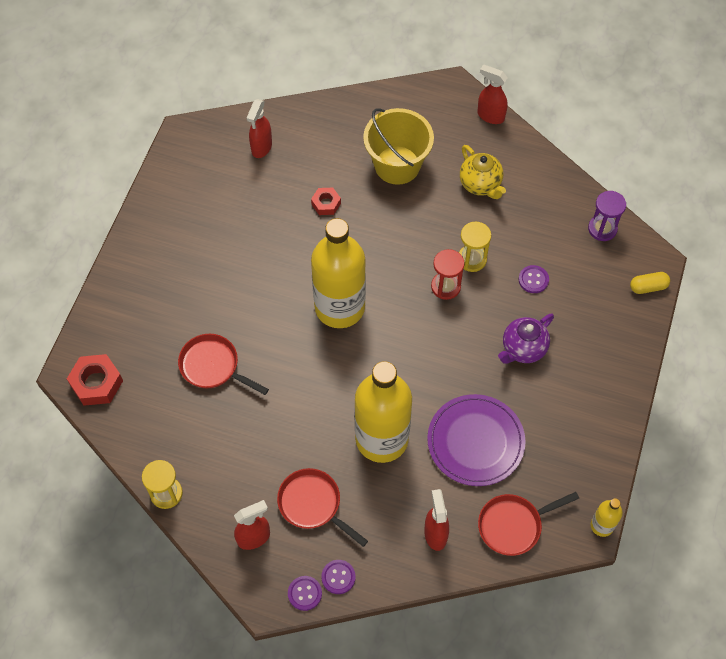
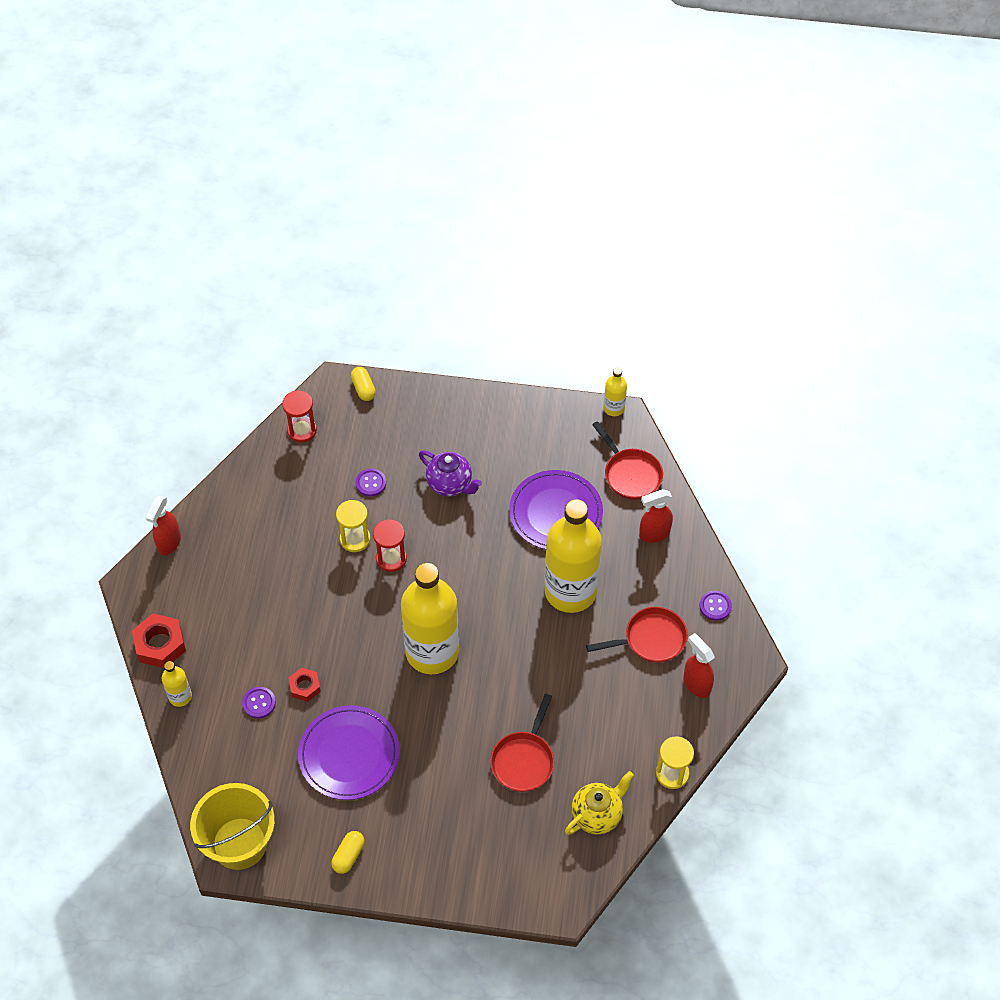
camera: 100 degrees left, 5 degrees down
red nut [67,354,123,406] -> red nut moved to [132,613,186,668]
red spray bottle [247,99,272,158] -> none
red pan [277,468,368,547] -> red pan turned 135 degrees counterclockwise [586,607,688,663]
purple button [288,576,322,611] -> purple button moved to [242,687,276,718]
yellow bucket [363,108,434,185] -> yellow bucket moved to [190,783,275,870]
yellow teapot [460,145,506,199] -> yellow teapot moved to [565,771,634,835]
purple hourglass [588,191,626,241] -> red hourglass [282,390,317,443]
none -> yellow bottle [162,661,192,707]
none -> purple plate [298,705,400,800]
none -> yellow capsule [331,831,365,874]

